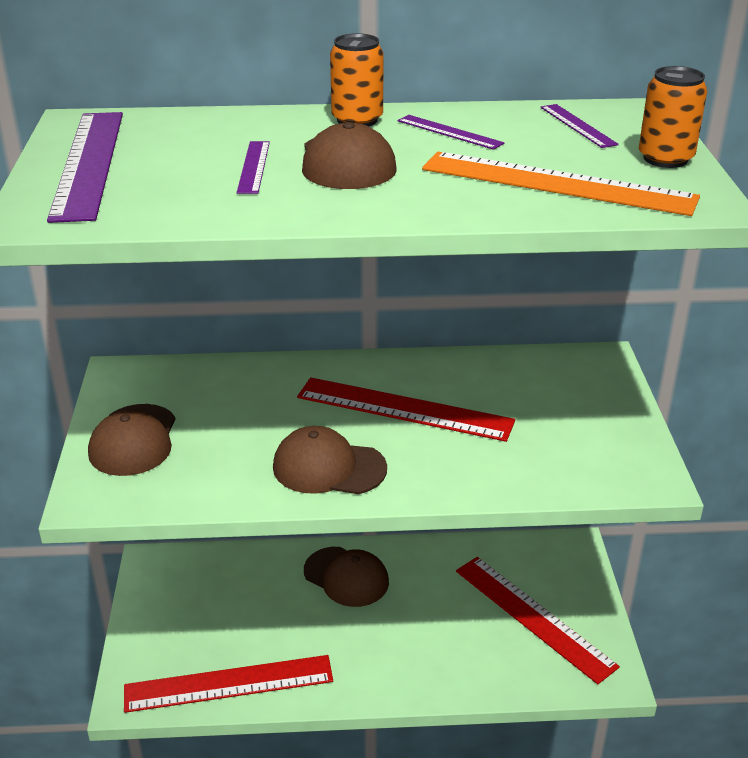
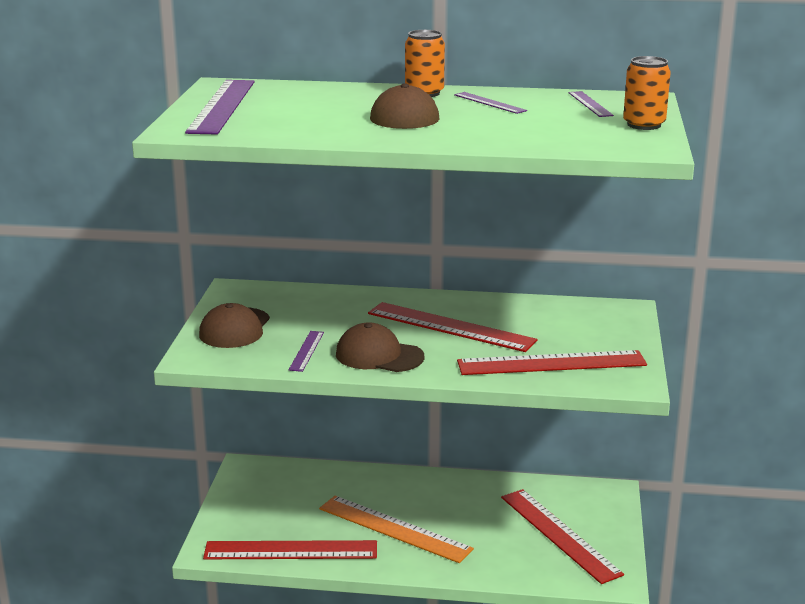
camera: 10 degrees right, 10 degrees down
purple ruler [237,141,270,194] -> purple ruler moved to [289,331,324,372]
brown cap [304,547,389,607] -> none
orange ruler [422,152,700,216] -> orange ruler moved to [319,496,474,563]
none -> red ruler [457,350,647,375]

